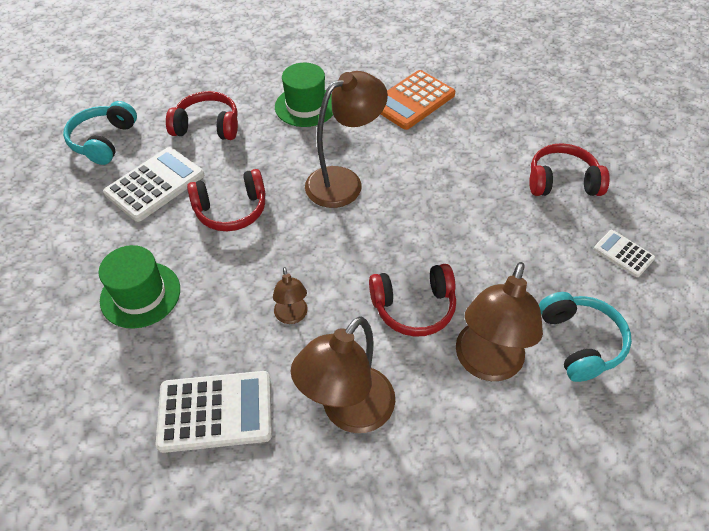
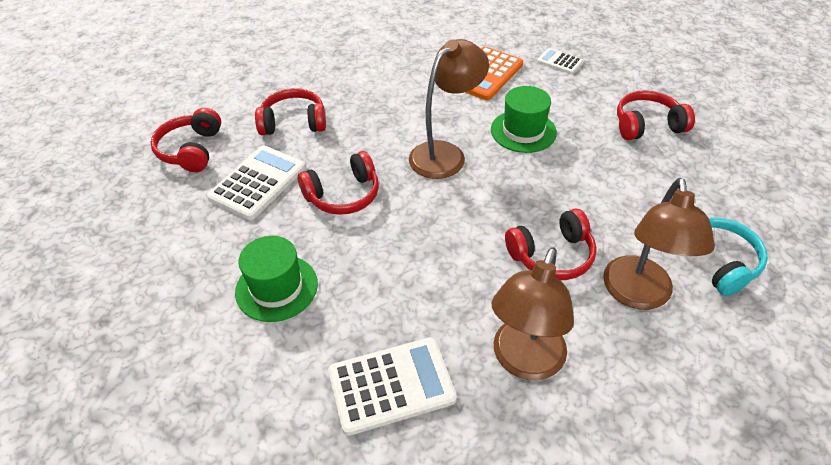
camera: 10 degrees left, 5 degrees down
turquoise headphones [63,101,137,165] -> red headphones [150,108,221,172]
brown lamp [273,267,308,324] -> none
green hat [275,63,333,127] -> green hat moved to [491,86,557,153]
white calculator [594,230,655,277] -> white calculator moved to [537,48,583,74]

